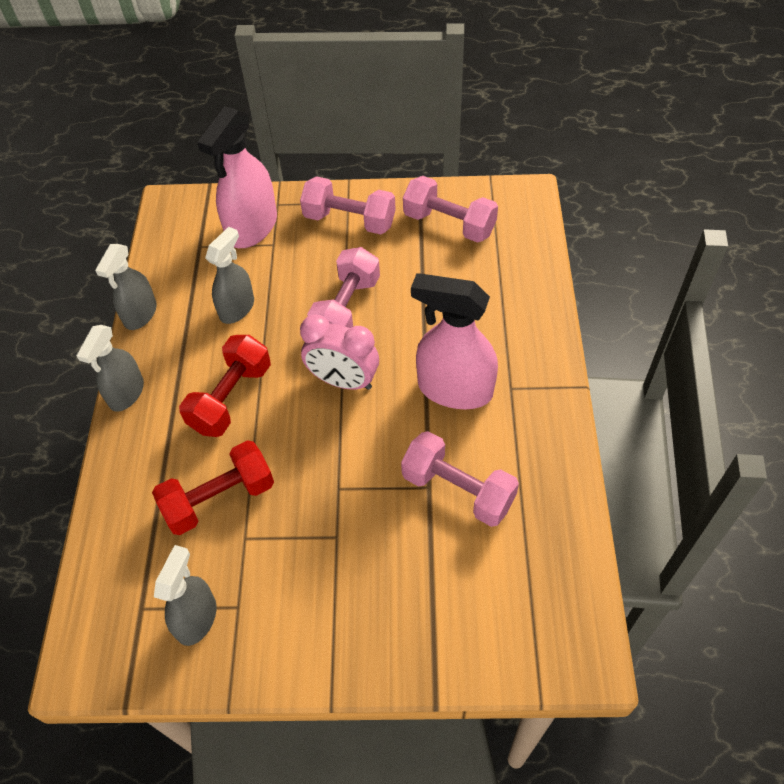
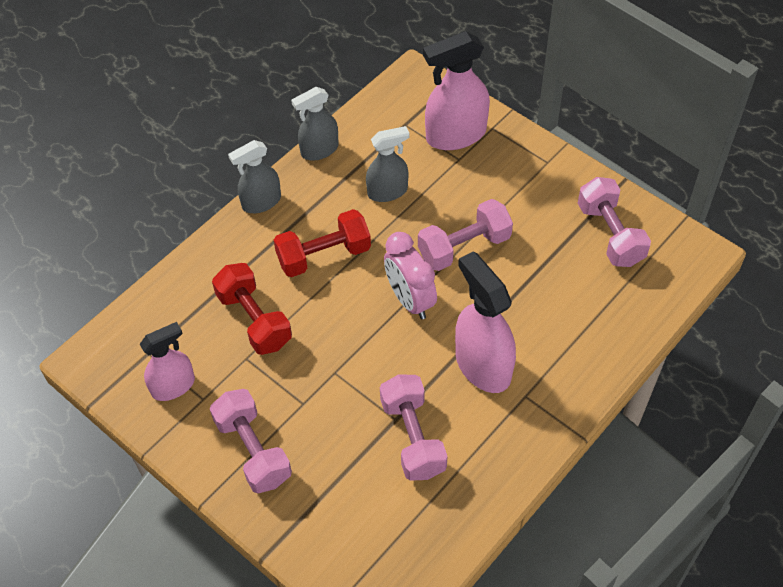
camera: 40 degrees right, 0 degrees up
red dumbbell [152,440,274,535] -> red dumbbell turned 45 degrees clockwise [212,263,292,355]
grey spray bottle [154,545,216,646] -> pink spray bottle [139,322,195,401]
pink dumbbell [300,176,396,235] -> pink dumbbell moved to [210,389,292,493]

